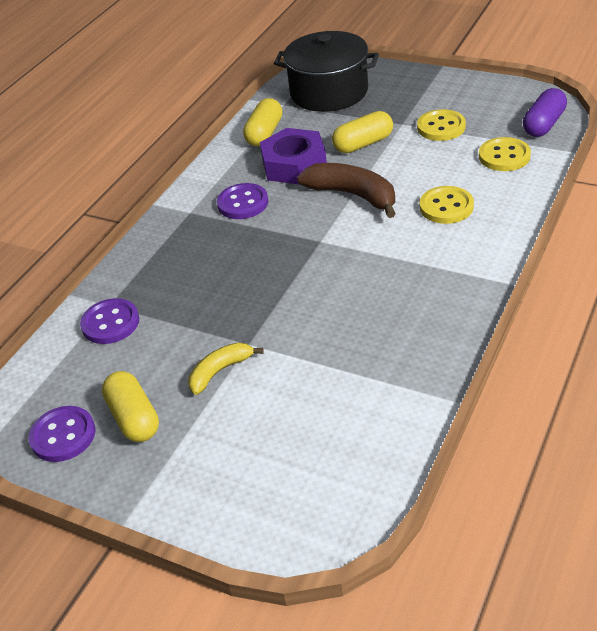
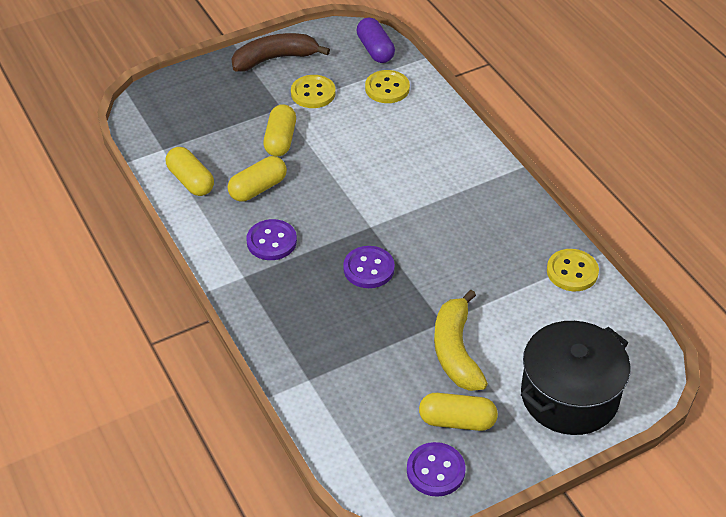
camera: 60 degrees left, 5 degrees up
purple button [80,298,139,344] -> purple button moved to [343,246,395,288]
yellow banana [188,342,264,395] -> yellow banana [434,290,488,391], size x1.65
purple nut [260,128,327,185] -> yellow capsule [228,156,287,202]
black pot [274,31,379,112] -> black pot moved to [521,321,631,435]
brown banana [297,163,396,218] -> brown banana moved to [232,33,330,72]
yellow button [420,186,474,224] -> yellow button moved to [547,249,599,291]

